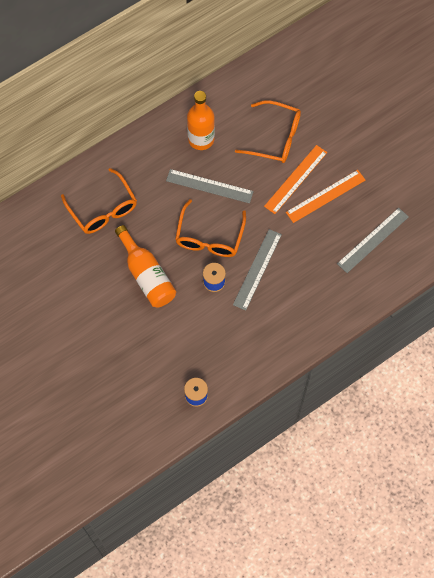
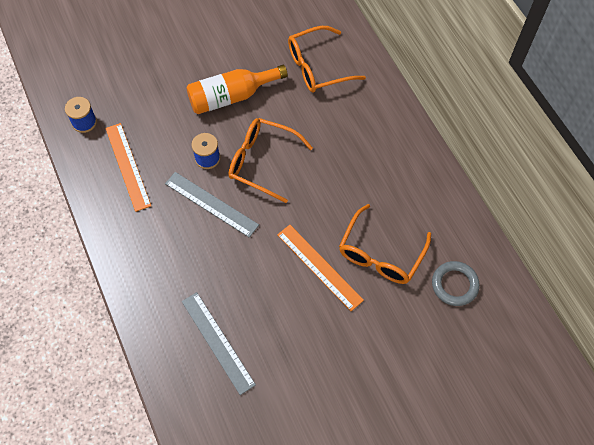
camera: 100 degrees right, 5 degrees down
grey ruler [166,169,254,203] -> none
orange bottle [187,91,215,150] -> none
orange ruler [286,170,365,223] -> orange ruler moved to [105,123,151,212]
none -> grey ring [432,261,480,306]

